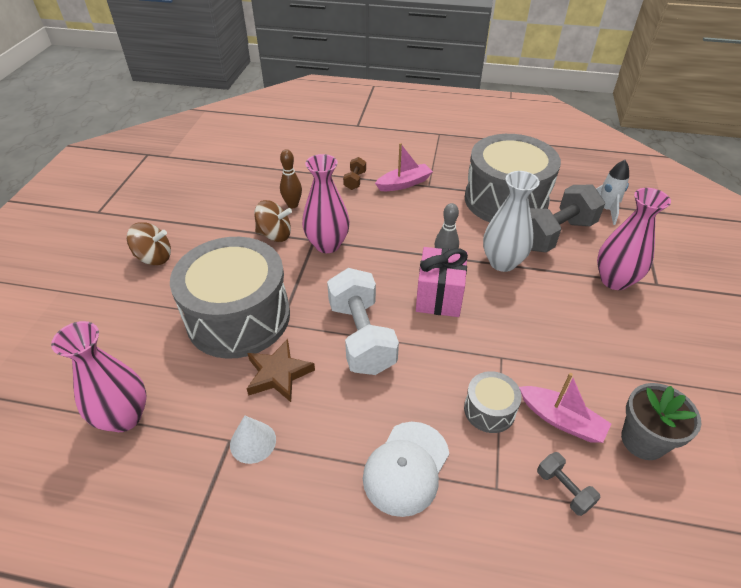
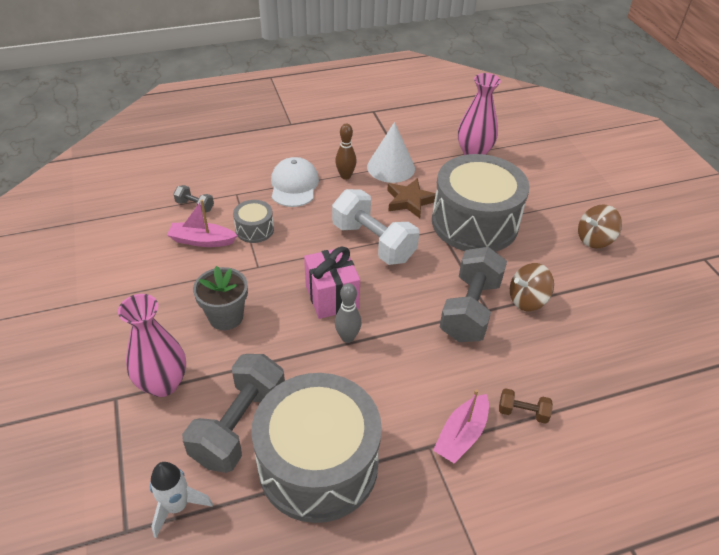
camera: 150 degrees right, 0 degrees up
white cone [230,416,276,464] -> white cone [367,122,415,183], size x1.63
brown bowling pin [280,149,302,208] -> brown bowling pin moved to [335,124,357,180]
pink vase [302,154,350,253] -> grey dumbbell [440,247,507,342]
brown dumbbell [343,157,366,190] -> brown dumbbell turned 60 degrees counterclockwise [499,388,553,424]
white vase [483,171,540,272] -> none
grey flower pot [621,383,701,460] -> grey flower pot moved to [193,266,248,330]

